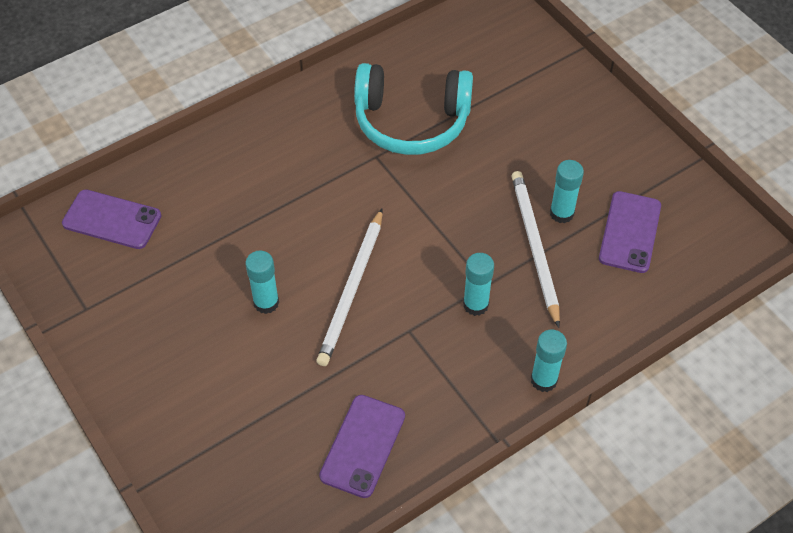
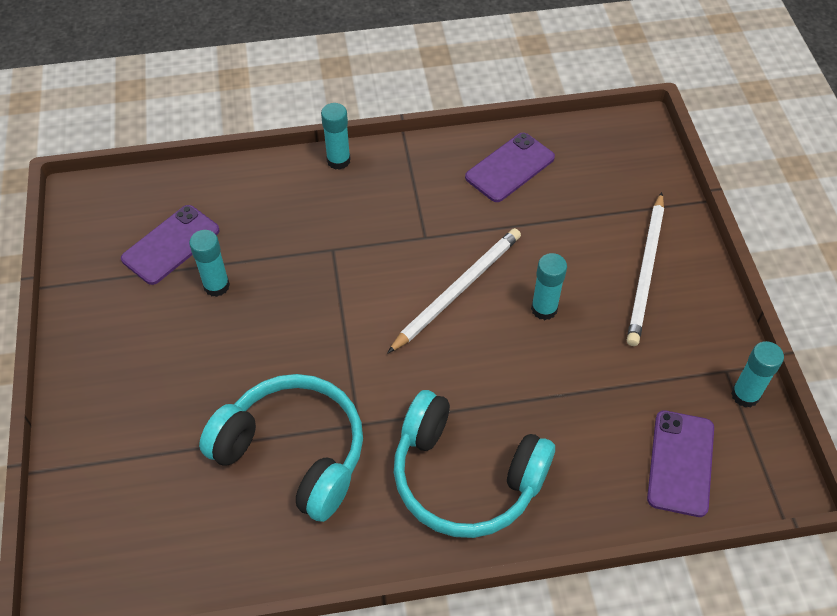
camera: 155 degrees left, 0 degrees up
purple phone [62,189,161,249] -> purple phone turned 60 degrees clockwise [647,410,714,517]
turquoise glue stick [463,253,494,316] -> turquoise glue stick moved to [731,341,784,408]
white pencil [512,171,560,328] -> white pencil moved to [627,192,664,346]
none -> turquoise headphones [394,390,555,538]

